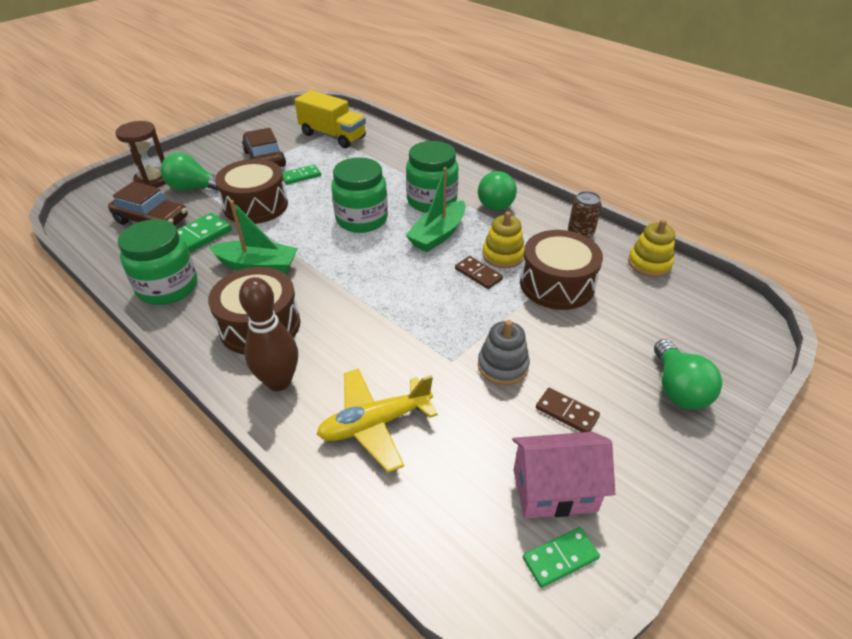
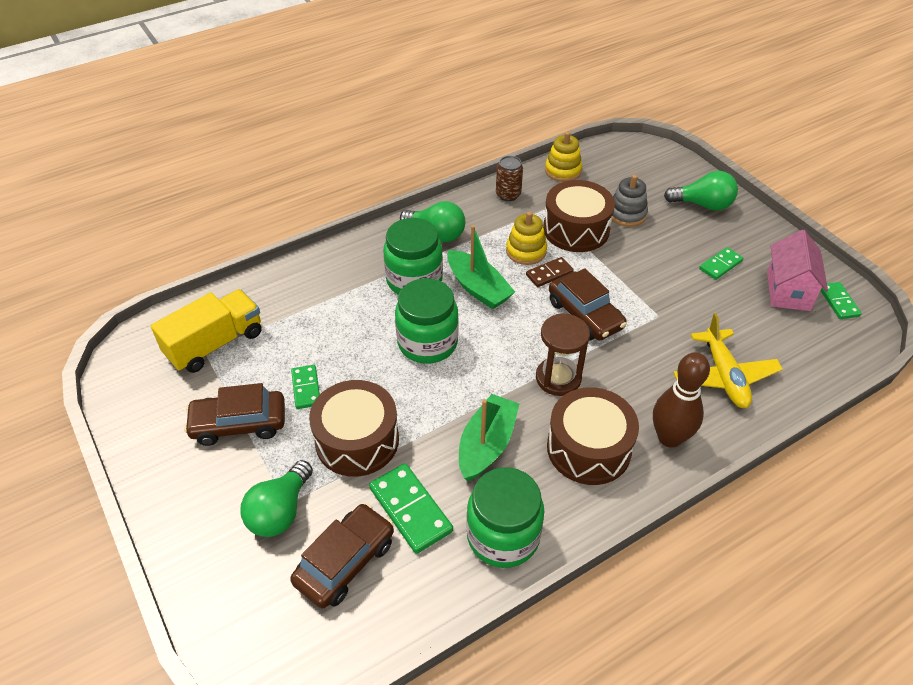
camera: 75 degrees left, 5 degrees up
brown hourglass [115,121,166,188] -> brown hourglass moved to [536,314,590,396]
grey stacking toy [478,320,530,385] -> grey stacking toy moved to [611,175,648,227]
brown domino [536,388,600,432] -> green domino [699,247,743,280]
none -> brown car [549,268,627,341]

